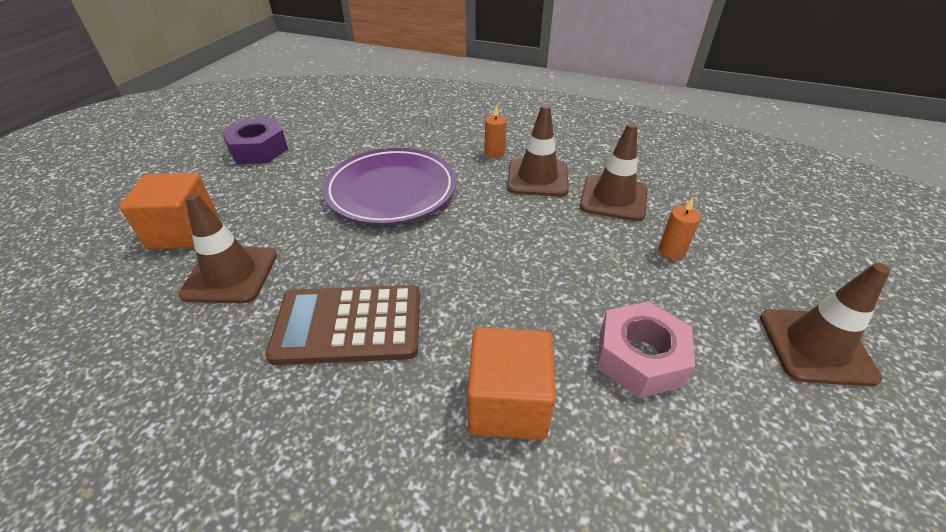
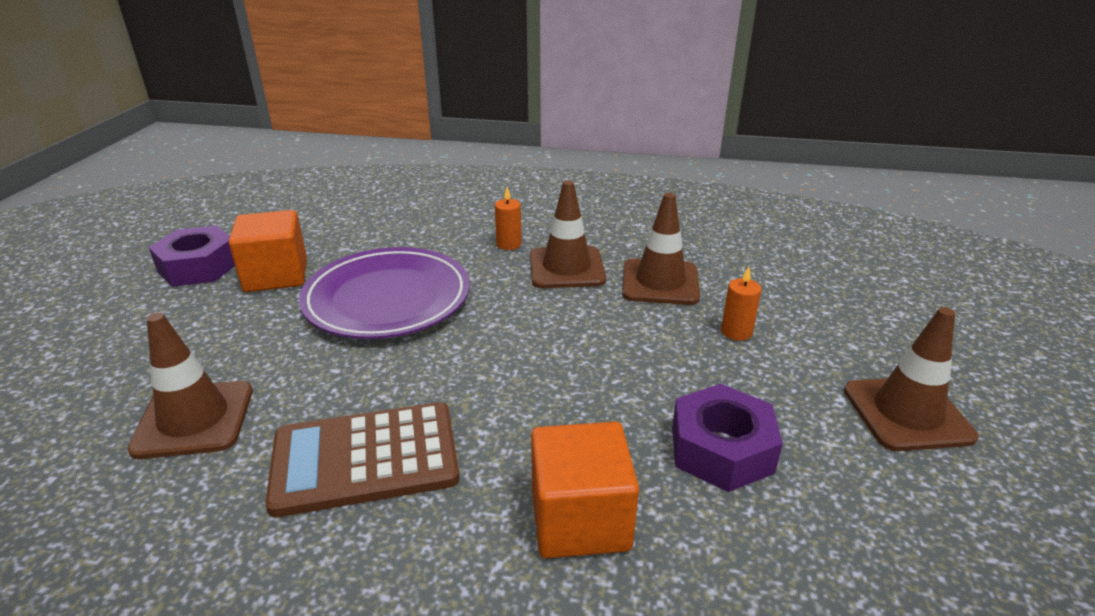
camera: 10 degrees left, 10 degrees down
orange cube [119,173,218,249] -> orange cube moved to [229,210,307,292]
pink nut [597,301,695,398] -> purple nut [672,384,783,492]

